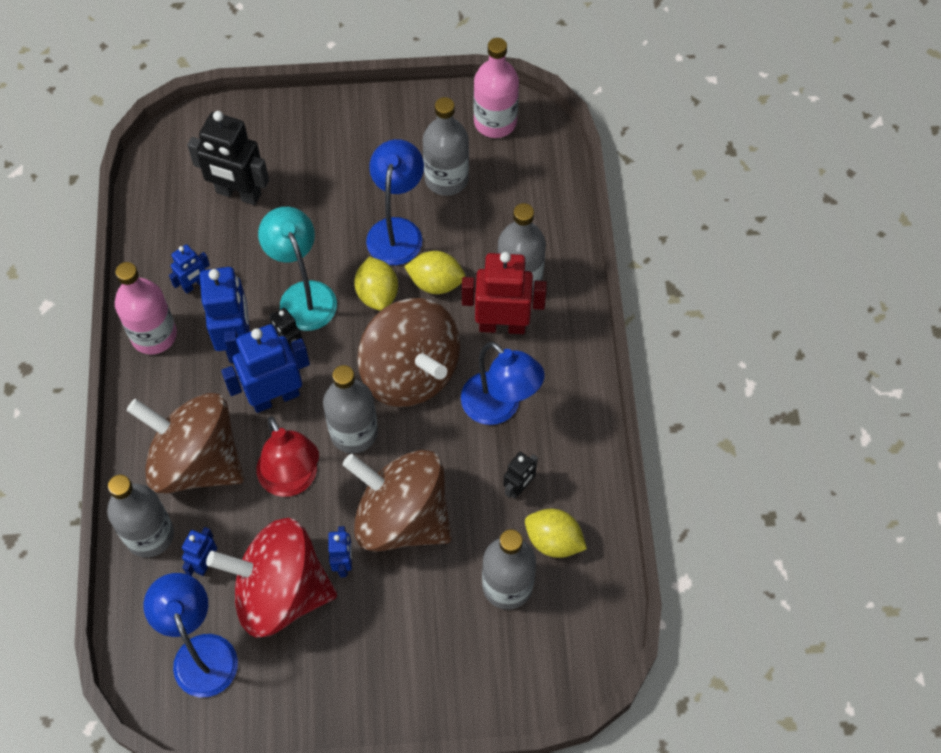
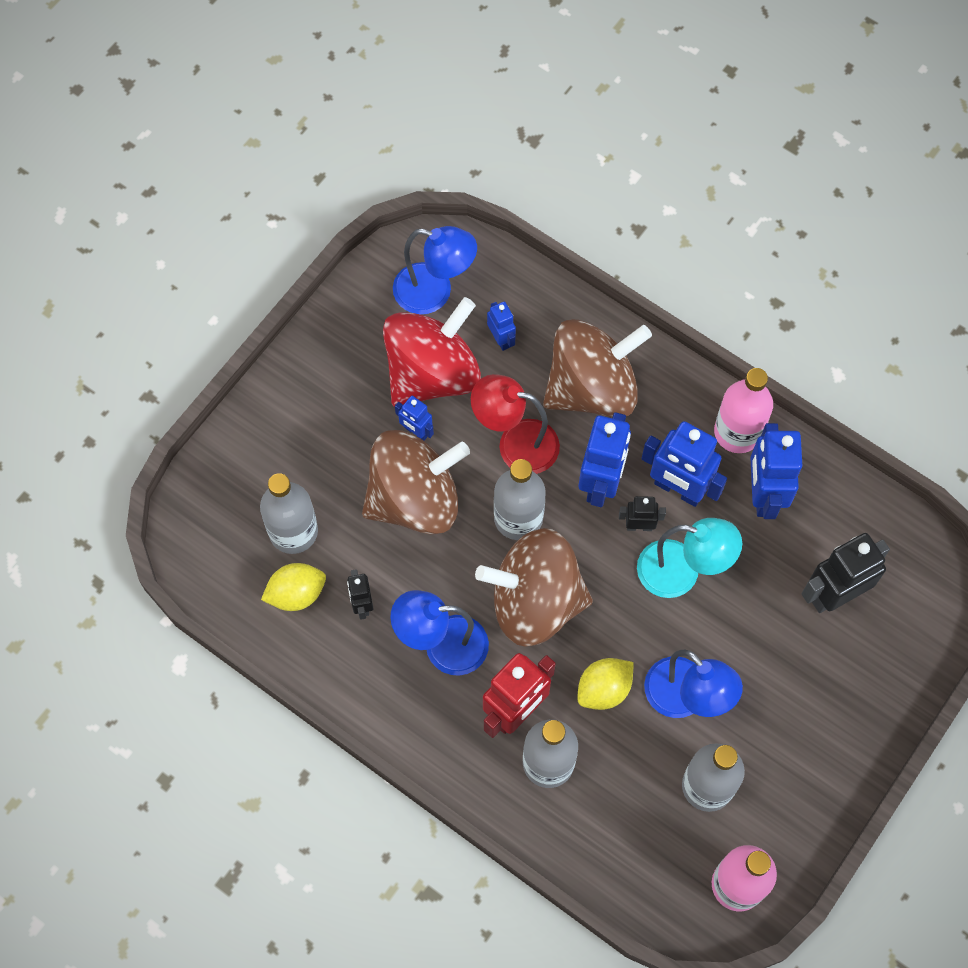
camera: 130 degrees right, 5 degrees up
grey bottle [107,475,174,558] -> none
blue robot [169,244,210,294] -> blue robot [750,423,802,519], size x1.91
yellow lemon [354,257,398,311] -> none

